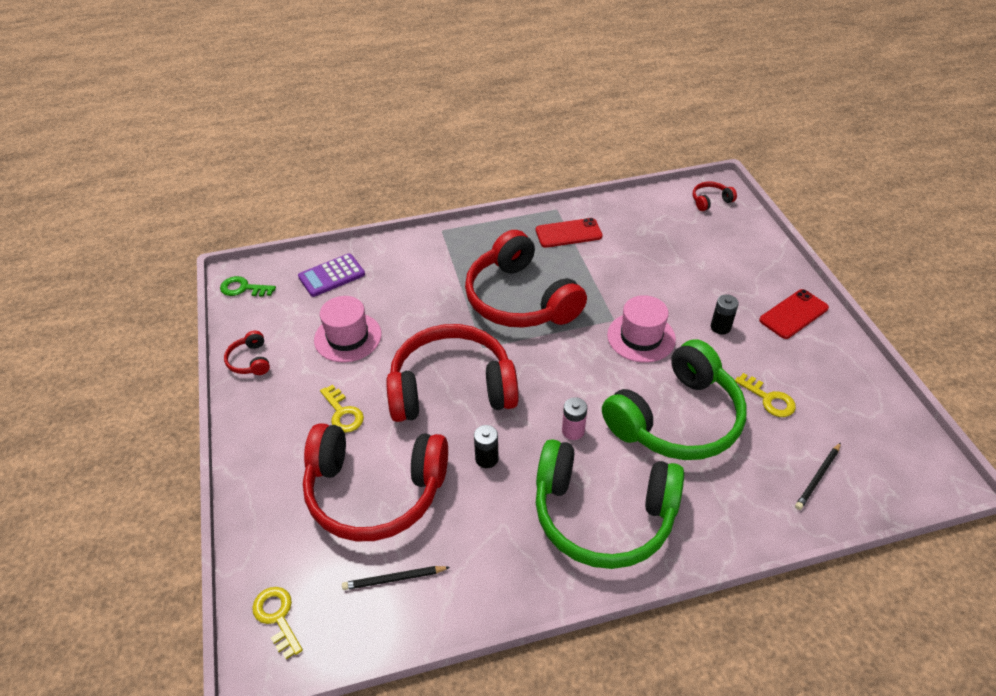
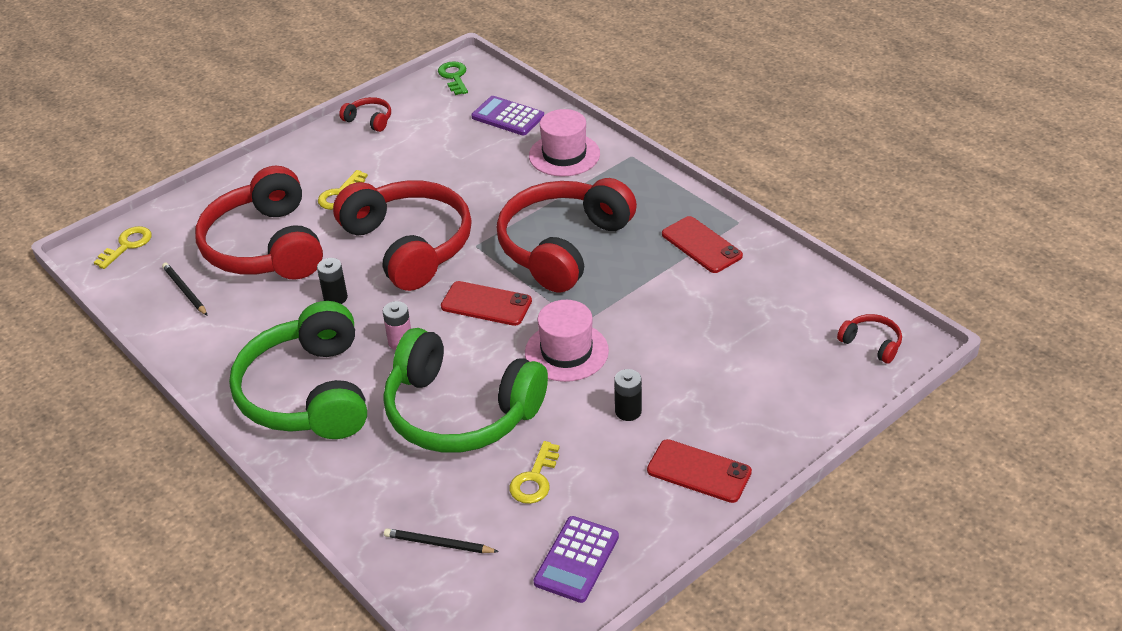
camera: 65 degrees right, 5 degrees down
red headphones [224,331,270,375] -> red headphones turned 75 degrees clockwise [339,97,391,132]
pink hat [314,296,382,362] -> pink hat moved to [529,109,600,177]
none -> red phone [441,281,532,326]
none -> purple calculator [534,516,619,603]

